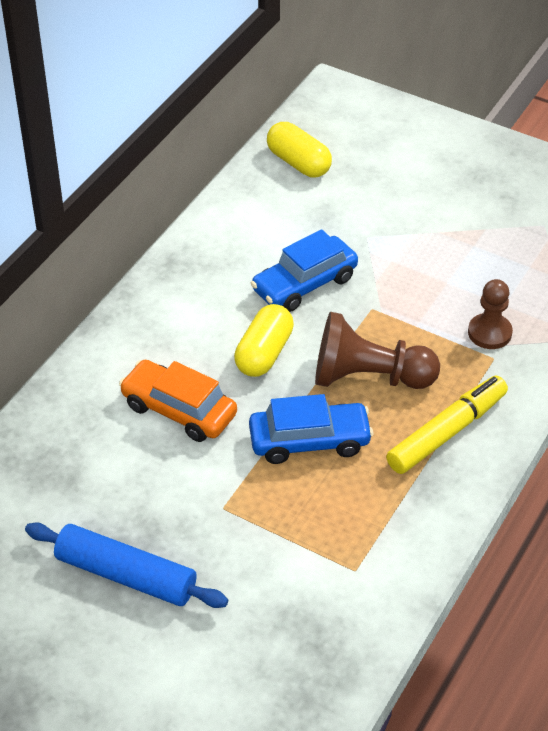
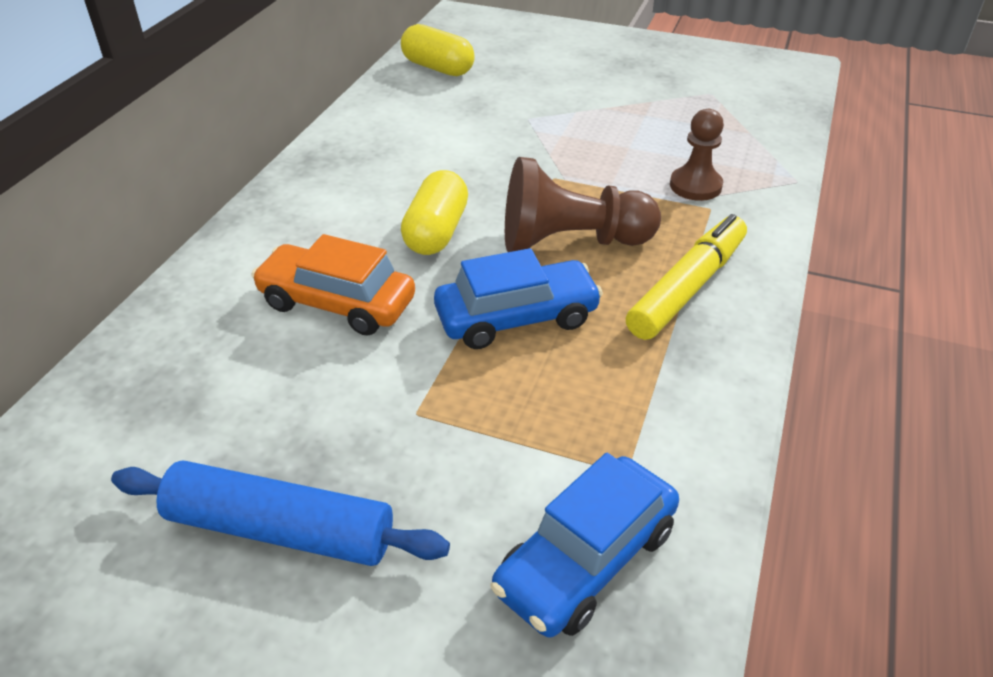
camera: 10 degrees left, 5 degrees down
blue car [251,229,358,312] -> blue car moved to [490,453,679,637]

